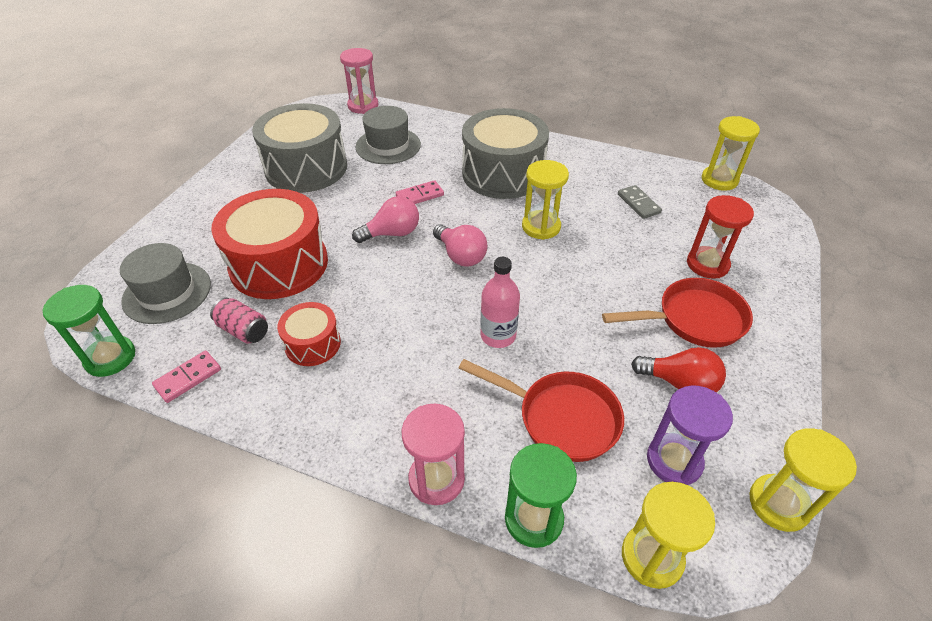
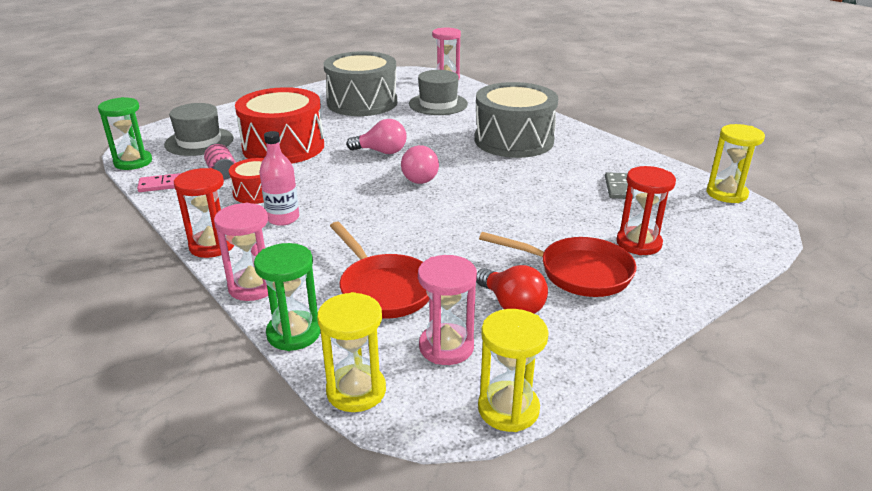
camera: 30 degrees right, 15 degrees down
pink domino [396,180,444,204] -> none
pink bottle [480,257,520,348] -> pink bottle moved to [259,131,299,226]
yellow hourglass [522,160,569,240] -> none
purple hourglass [647,385,733,485] -> pink hourglass [418,255,477,365]
none -> red hourglass [174,168,234,258]

